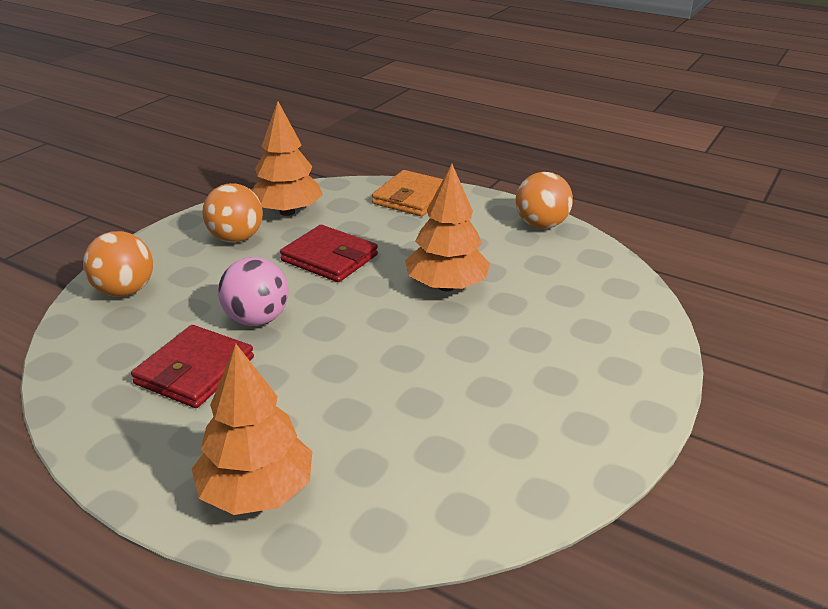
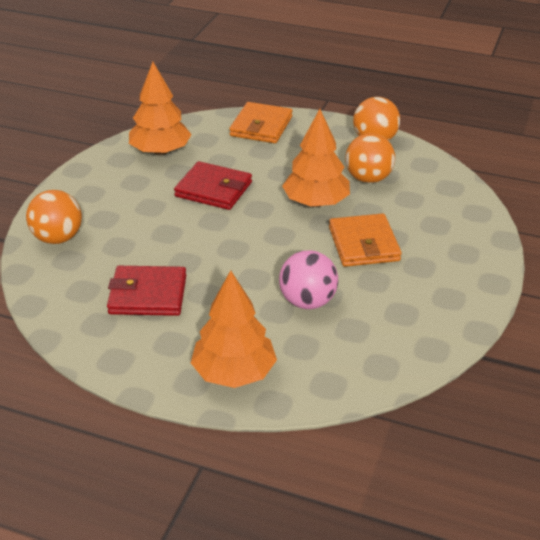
camera: 10 degrees left, 5 degrees up
red wallet [131,325,254,408] -> red wallet turned 75 degrees clockwise [107,266,186,316]
orange ball [202,183,263,243] -> orange ball moved to [345,133,395,183]
pink ball [218,257,288,326] -> pink ball moved to [279,250,338,309]
none -> orange wallet [329,213,402,267]

